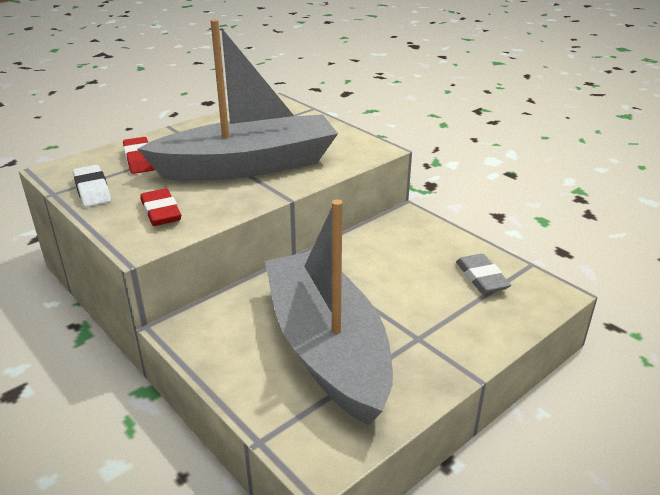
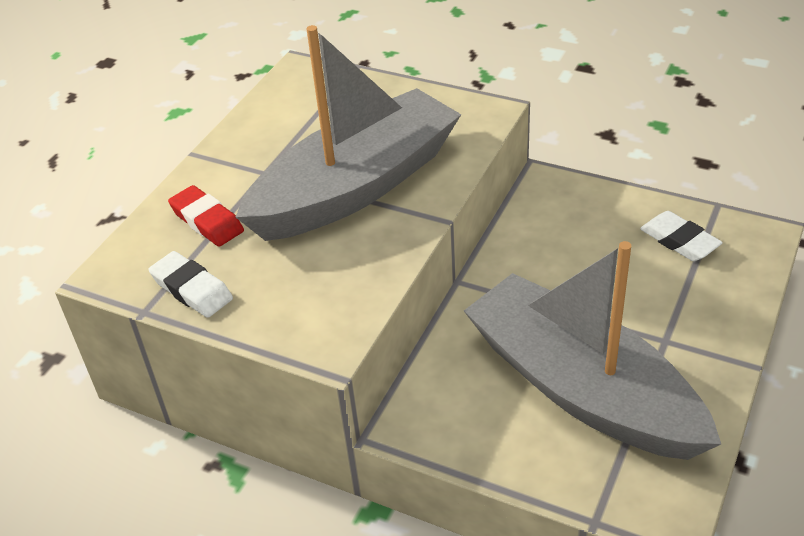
camera: 20 degrees left, 10 degrees up
red eraser [140,188,181,226] -> none
grey eraser [456,254,511,294] -> white eraser [640,211,723,261]

